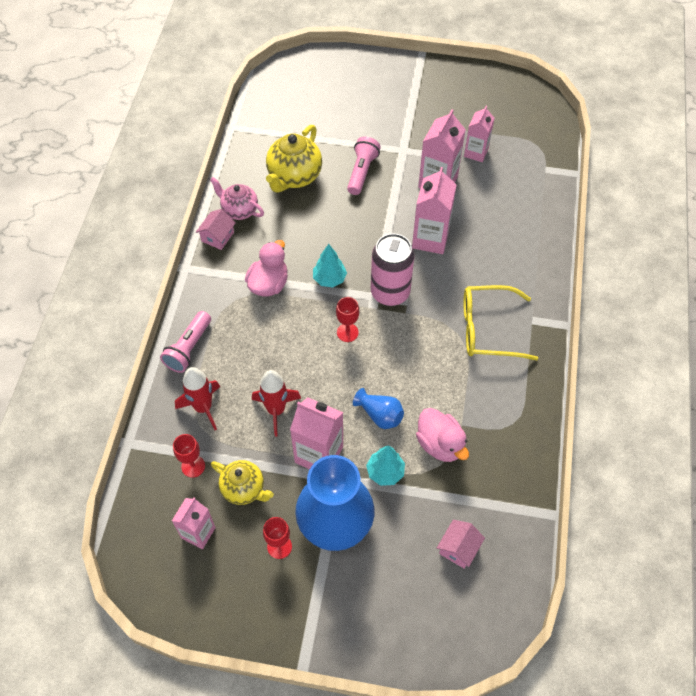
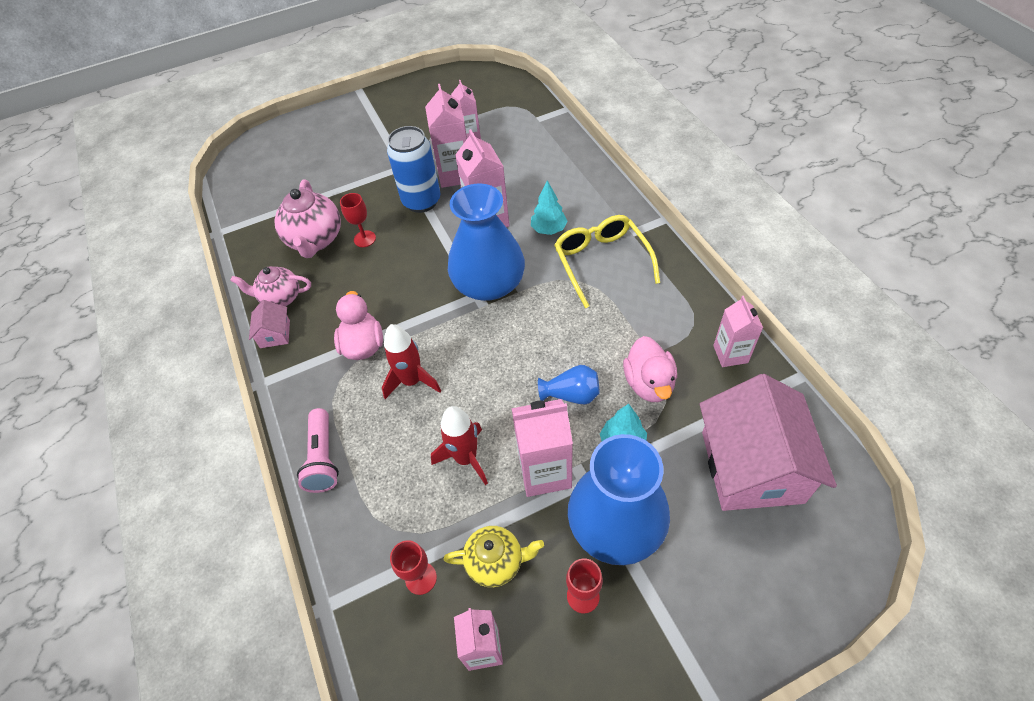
camera: 30 degrees left, 5 degrees down
red rocket [175,367,220,430] -> red rocket moved to [382,324,441,399]
yellow teapot [266,125,322,193] -> pink teapot [274,179,341,258]
turquoise tree [313,244,347,287] -> turquoise tree moved to [531,180,567,235]
red goblet [336,297,359,342] -> red goblet moved to [340,193,376,247]
pink flashlight [347,137,381,195] -> none
pink can [371,233,414,306] -> blue vase [448,183,525,301]
pink duck [416,408,469,462] -> pink duck turned 60 degrees clockwise [623,336,677,402]
pink house [437,520,485,569] -> pink house [699,374,837,511], size x2.37
yellow glasses [463,285,538,360] -> yellow glasses turned 105 degrees clockwise [554,215,660,308]
none -> blue can [387,126,441,213]
none -> pink carton [713,296,763,367]

